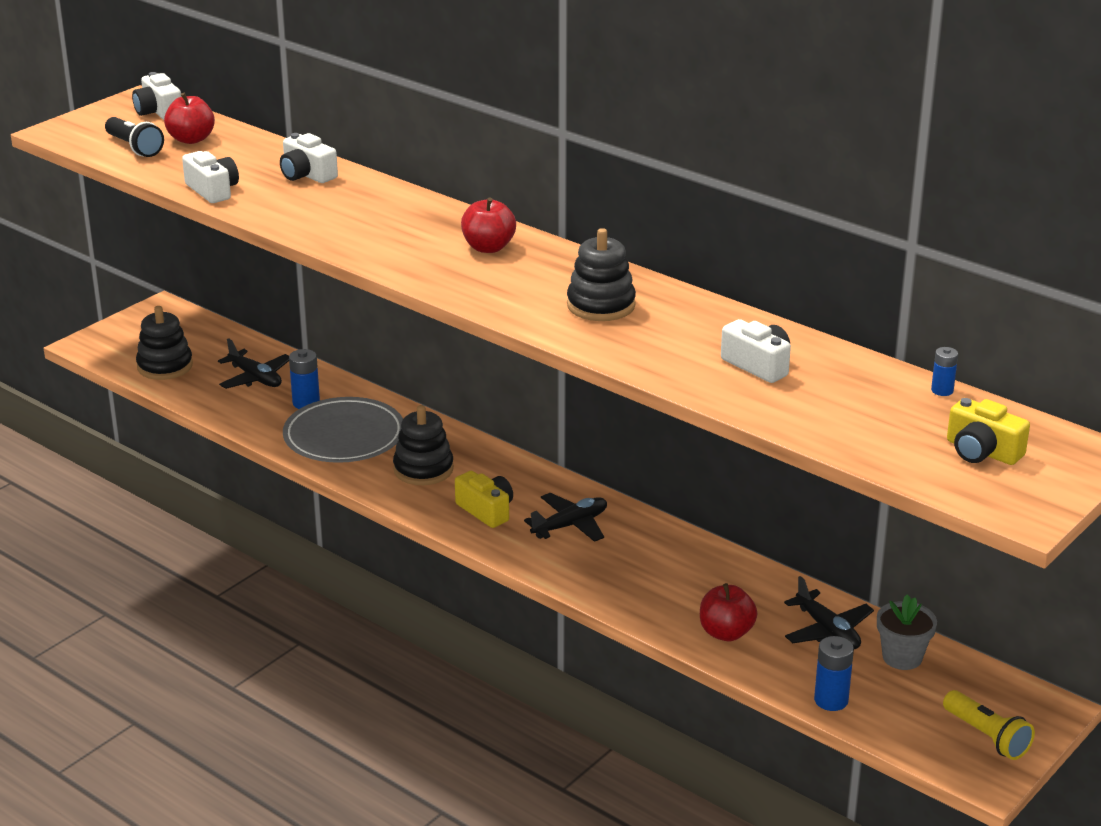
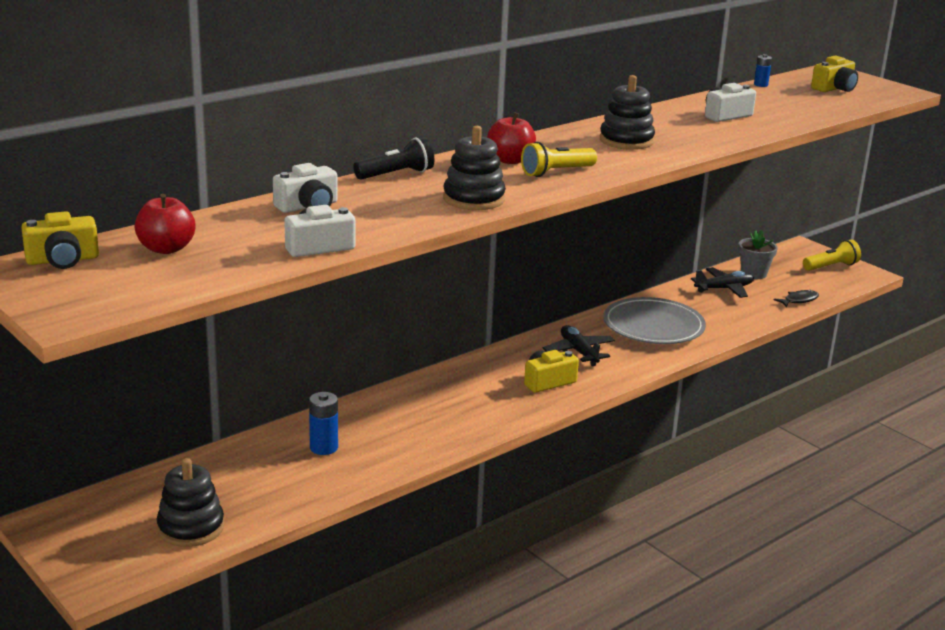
camera: 80 degrees left, 5 degrees down
black flashlight [105,117,164,157] -> black flashlight moved to [353,137,434,180]
white camera [132,72,181,120] -> yellow camera [21,211,99,269]
black plane [218,338,289,389] -> none
grey plate [283,397,403,463] -> grey plate moved to [603,297,706,344]
black stacking toy [393,405,454,485] -> black stacking toy moved to [443,126,506,210]
red apple [700,583,757,641] -> none
blue battery [814,636,854,711] -> black fish [773,290,819,307]
none -> yellow flashlight [521,142,597,177]

